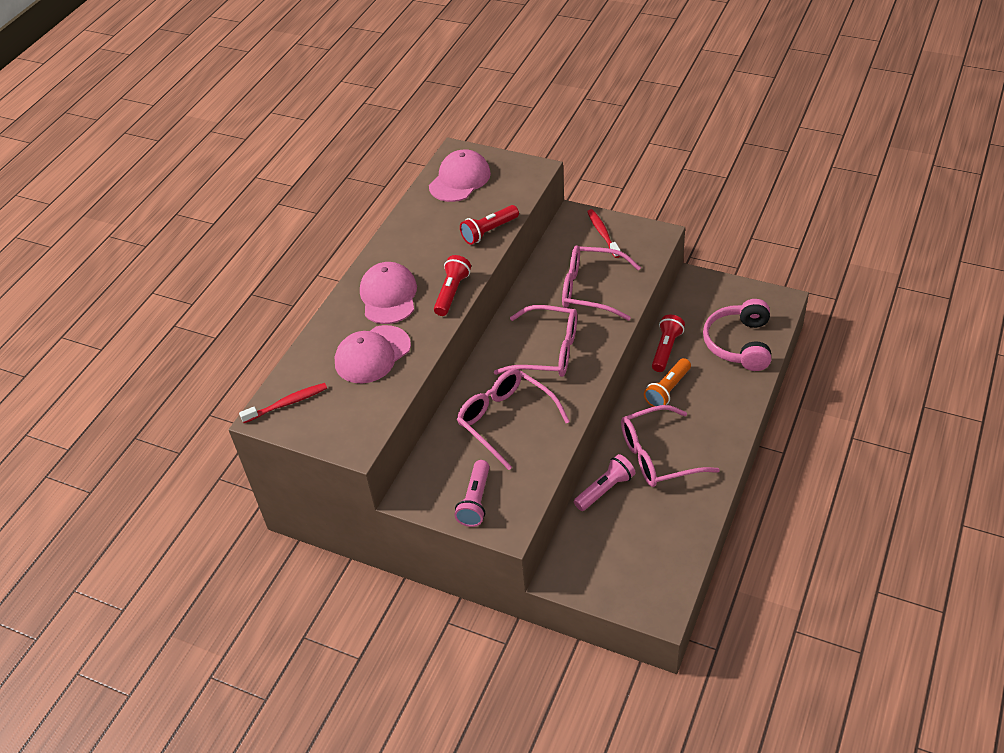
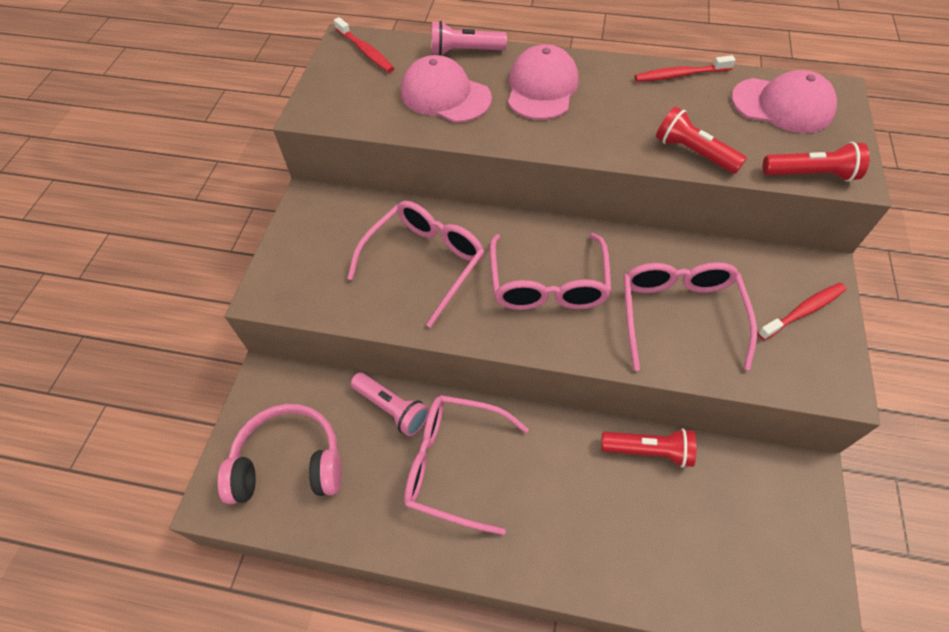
camera: 75 degrees right, 10 degrees up
pink cap [360,262,417,324] -> pink cap turned 60 degrees counterclockwise [508,44,579,120]
red flashlight [434,255,471,316] -> red flashlight moved to [763,142,870,181]
pink flashlight [455,460,490,527] -> pink flashlight moved to [432,21,507,56]
pink glasses [621,405,720,487] -> pink glasses turned 45 degrees counterclockwise [404,395,529,535]
orange flashlight [644,358,691,407] -> none
pink headphones [703,299,771,371] -> pink headphones moved to [218,404,342,504]
none -> red toothbrush [635,55,736,82]

